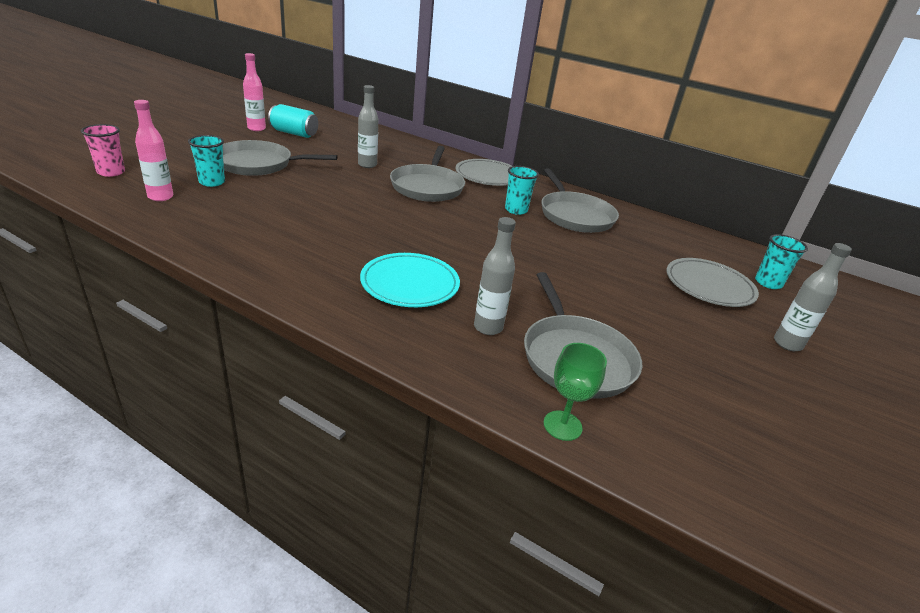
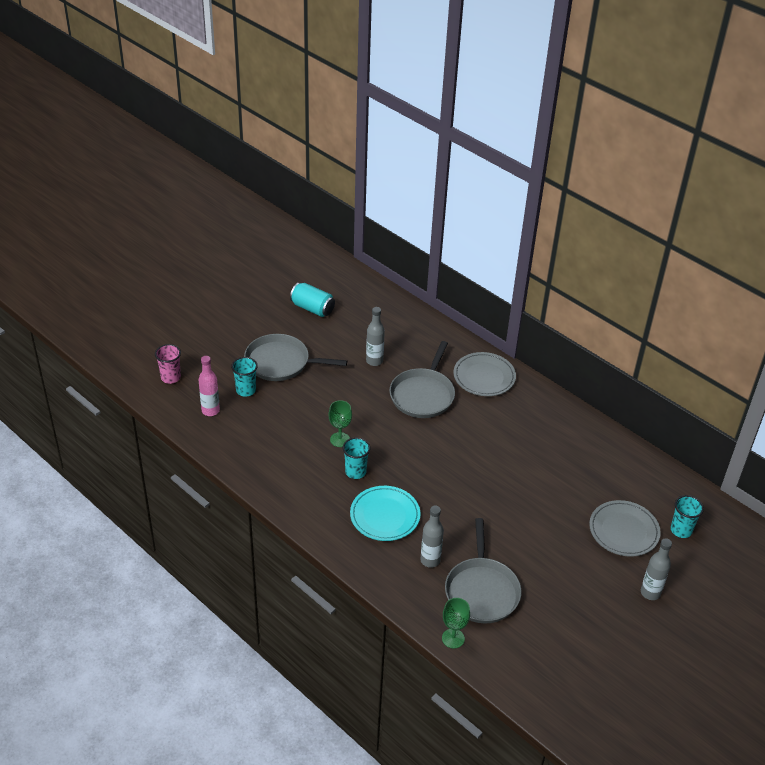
camera: 15 degrees right, 10 degrees up
pink bottle [243,53,266,131] -> none
turquoise cup [505,166,539,215] -> turquoise cup moved to [343,437,370,479]
grey pan [541,169,619,233] -> none
none -> green goblet [329,400,352,447]

